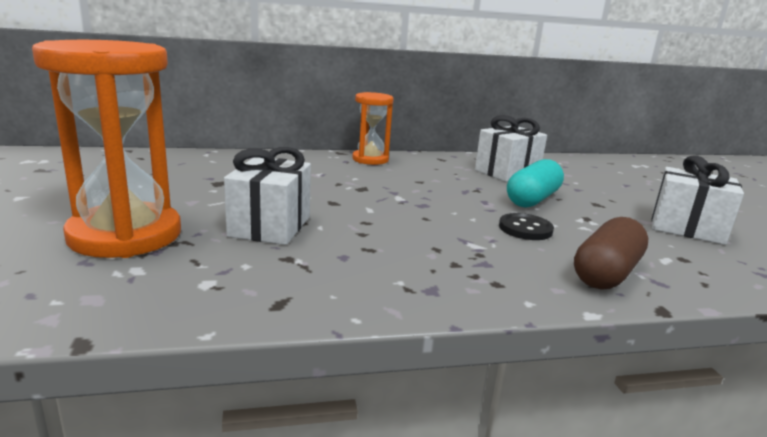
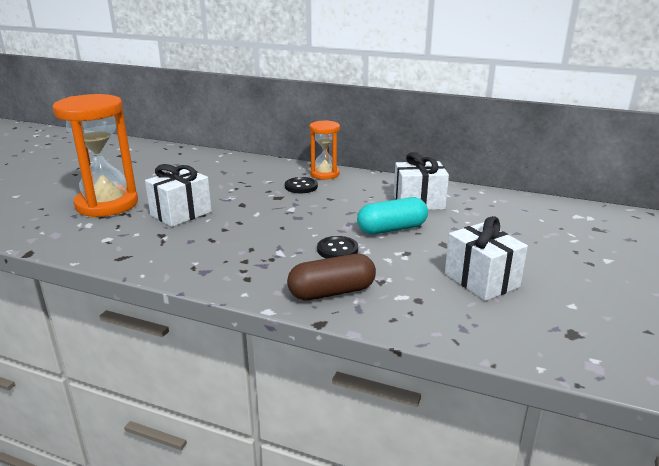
camera: 35 degrees right, 5 degrees up
none -> black button [285,177,318,193]

